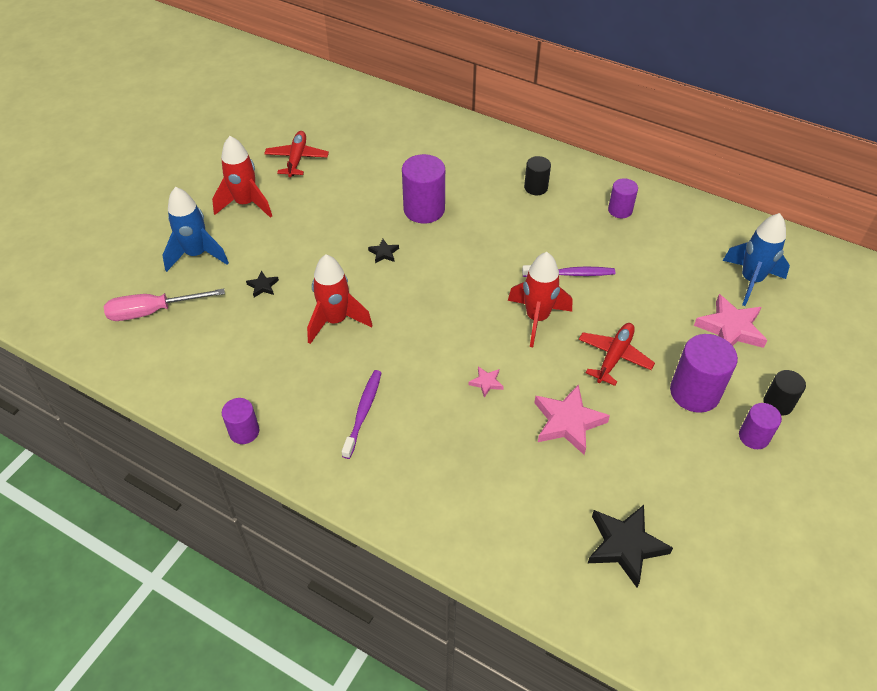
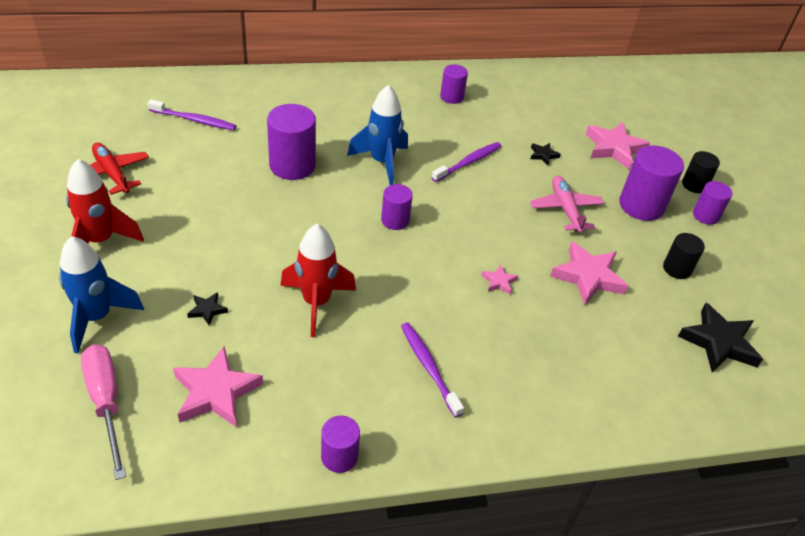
camera: 45 degrees left, 5 degrees down
pink screwdriver [104,288,225,321] -> pink screwdriver turned 120 degrees clockwise [81,344,126,480]
black star [368,239,399,263] -> black star moved to [530,143,561,165]
red rocket [508,252,572,347] -> none
black cylinder [524,156,551,195] -> black cylinder moved to [663,233,705,279]
red plane [578,323,655,386] -> pink plane [530,176,604,233]
blue rocket [723,213,790,306] -> blue rocket moved to [347,85,408,185]
none -> purple toothbrush [148,99,236,130]
none -> pink star [173,346,263,427]
none -> purple cylinder [381,184,413,230]

